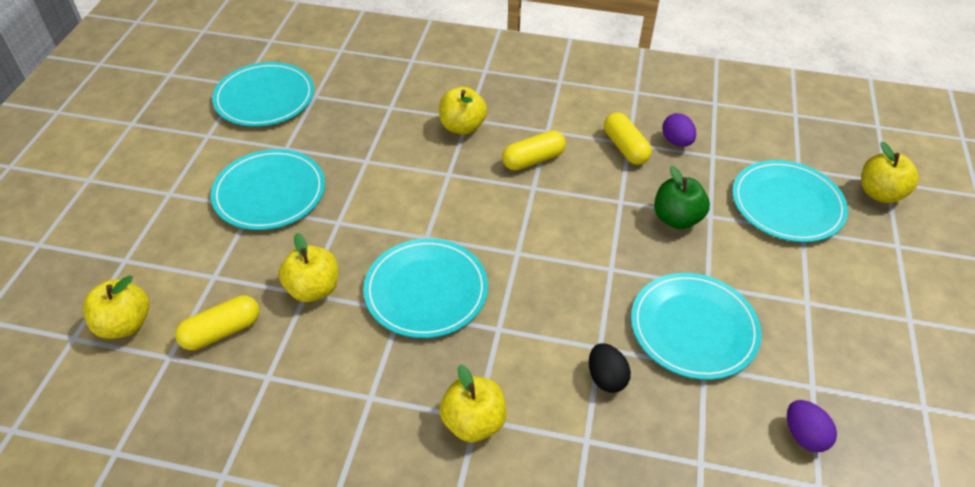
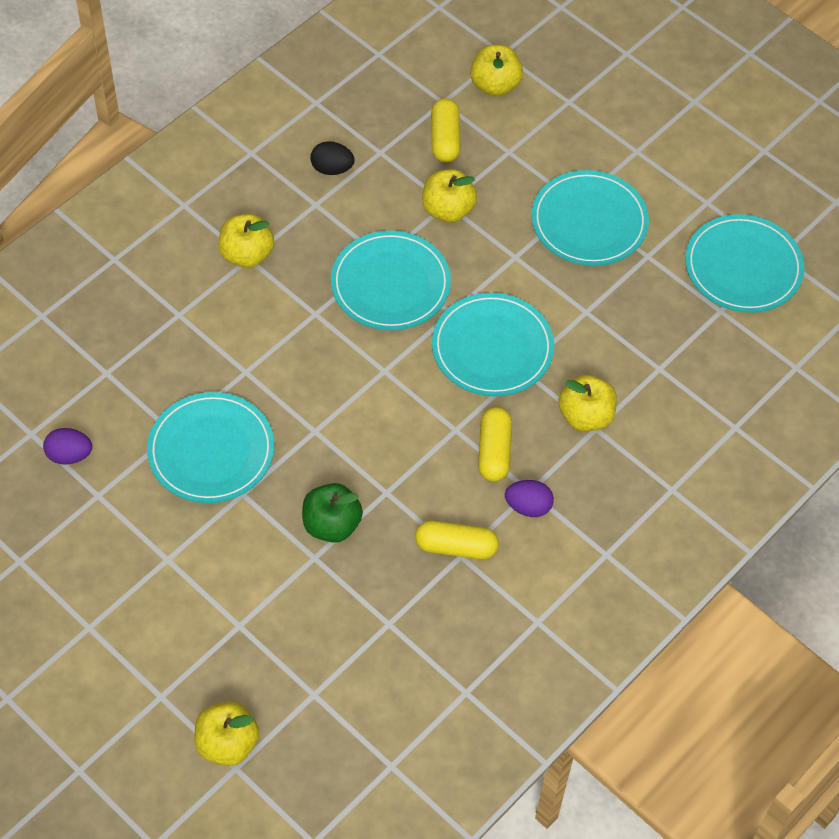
camera: 120 degrees right, 10 degrees up
black egg [589,343,631,393] -> black egg moved to [310,141,354,175]
purple egg [662,113,696,147] -> purple egg moved to [505,480,554,517]
turquoise plate [732,160,848,242] -> turquoise plate moved to [432,293,554,396]

